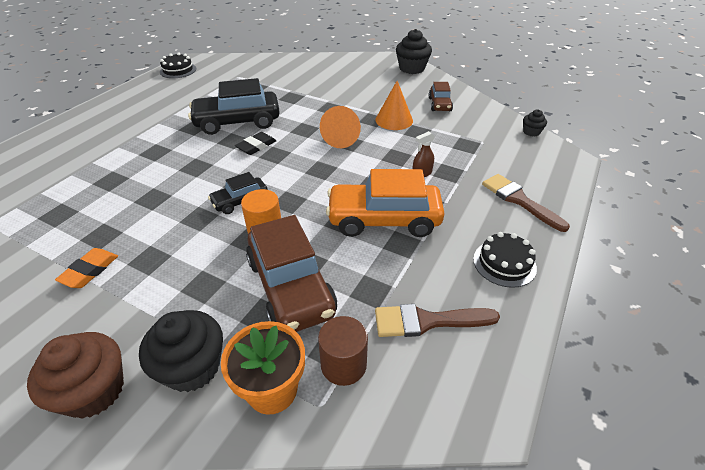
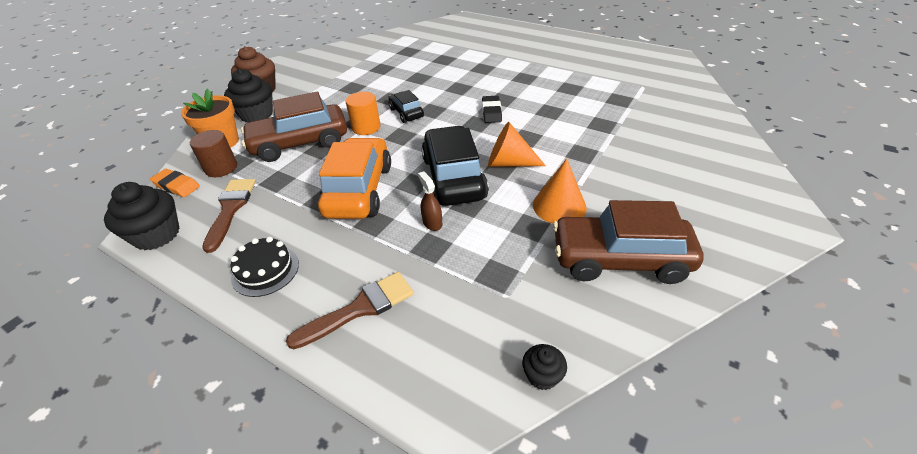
camera: 95 degrees right, 0 degrees up
orange eraser [55,248,118,288] -> orange eraser moved to [150,169,200,197]
black cake [160,53,196,78] -> none
black car [188,78,280,135] -> black car moved to [421,126,489,206]
black eraser [235,132,276,155] -> black eraser turned 45 degrees clockwise [482,96,502,123]
black cupcake [396,29,432,74] -> black cupcake moved to [104,182,180,250]
brown car [429,82,453,111] -> brown car [553,200,704,284], size x1.92

